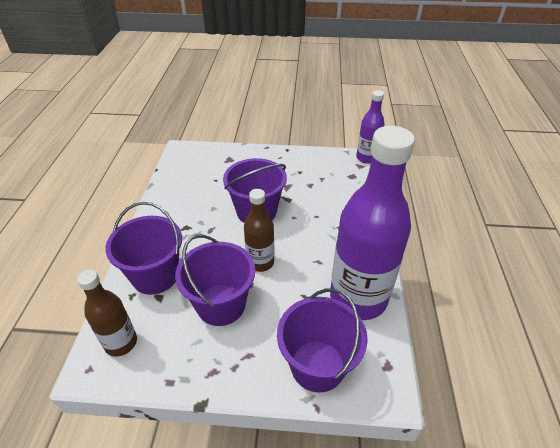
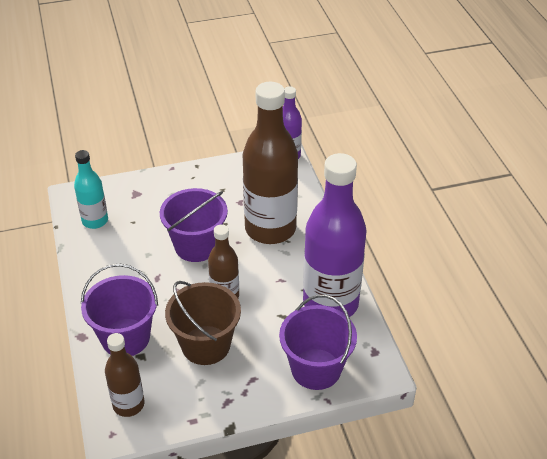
camera: 20 degrees left, 0 degrees up
purple bucket [175,235,255,326] -> brown bucket [165,281,241,365]
none -> turquoise bottle [74,150,108,229]
none -> brown bottle [243,82,298,244]

